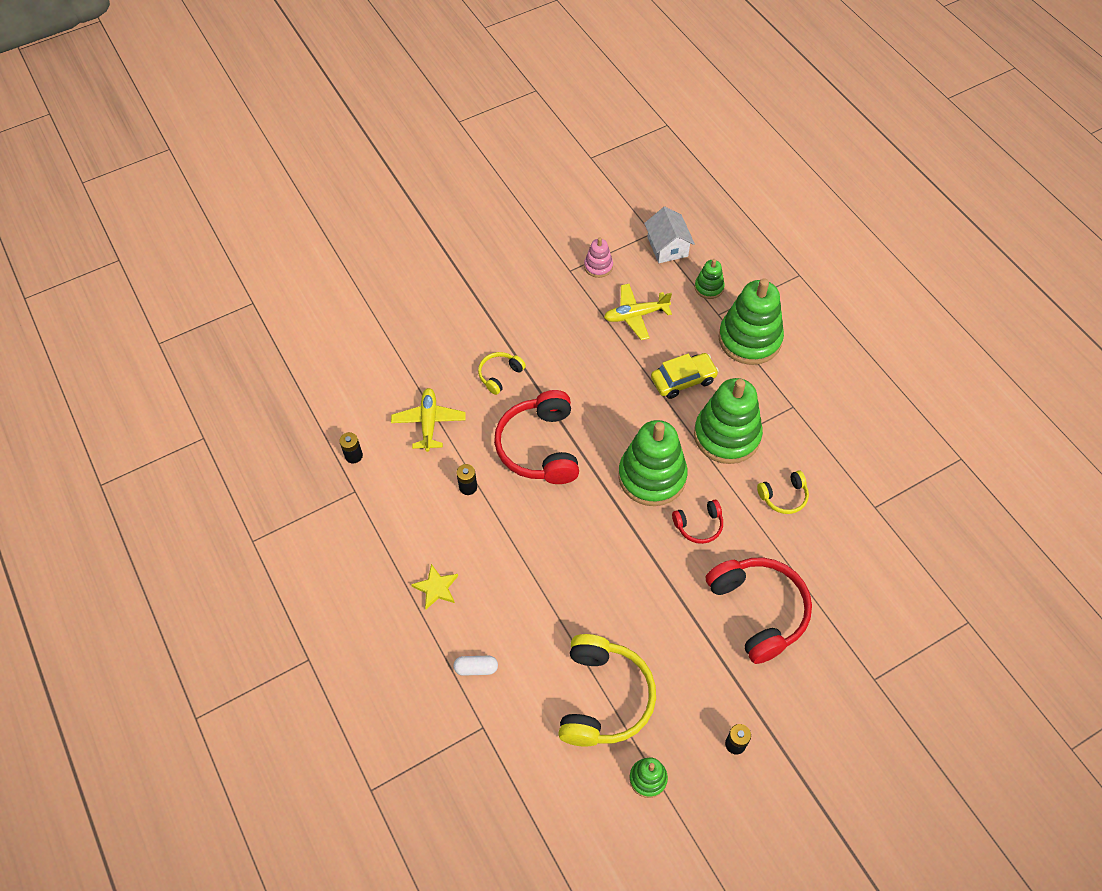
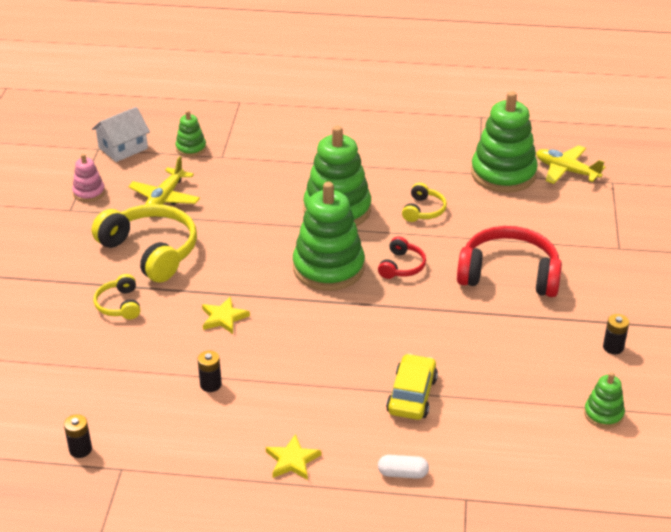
camera: 55 degrees left, 20 degrees down
yellow plane [391,388,466,452] -> yellow plane moved to [536,145,605,184]
white capsule [453,656,498,676] -> white capsule turned 60 degrees clockwise [378,455,429,479]
red headphones [494,390,579,484] -> yellow star [202,297,250,334]
yellow headphones [558,634,656,747] -> yellow headphones moved to [92,204,197,282]
white house [644,207,695,263] -> white house turned 60 degrees counterclockwise [92,107,150,162]
yellow car [651,353,719,399] -> yellow car moved to [386,354,438,420]
green stacking toy [718,278,784,365] -> green stacking toy moved to [471,91,538,193]

